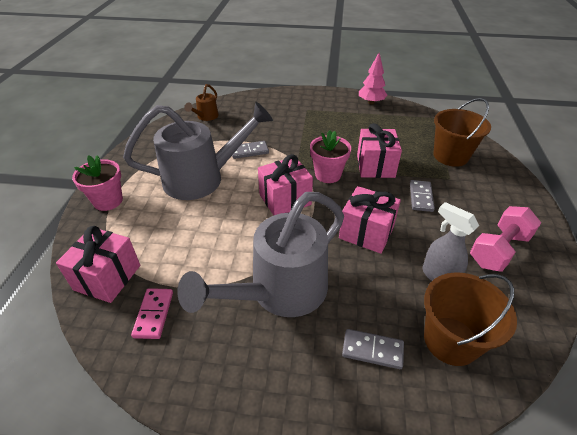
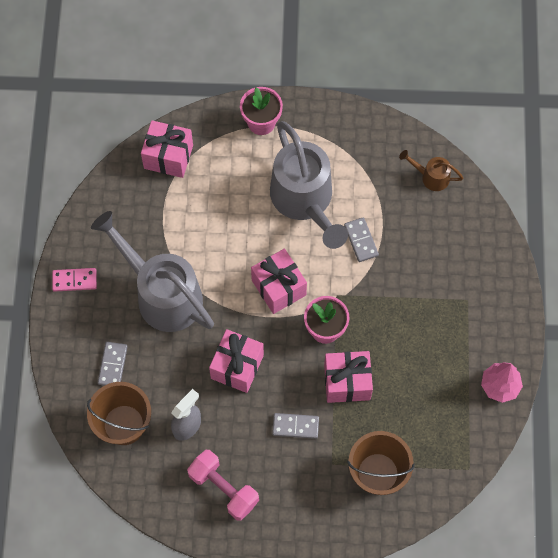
camera: 85 degrees right, 25 degrees up
pink domino [131,288,173,339] -> pink domino moved to [52,268,97,292]

